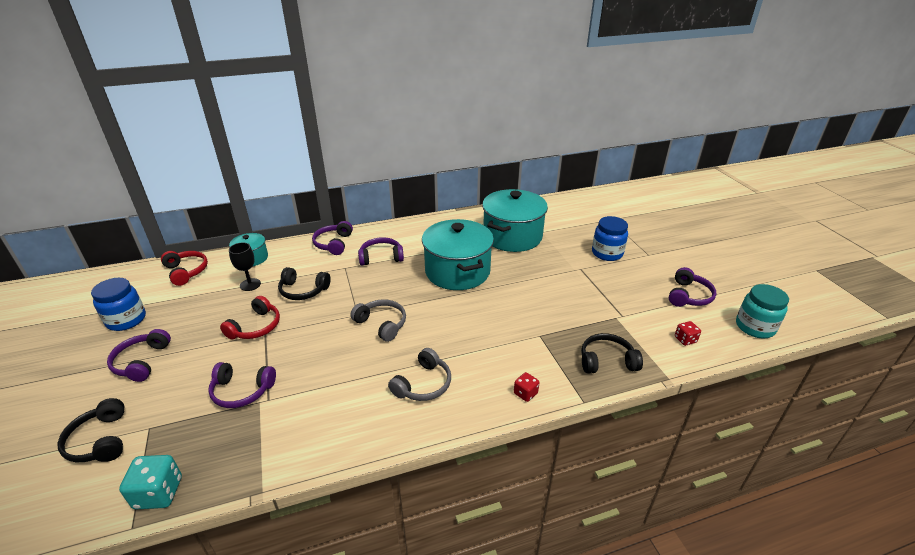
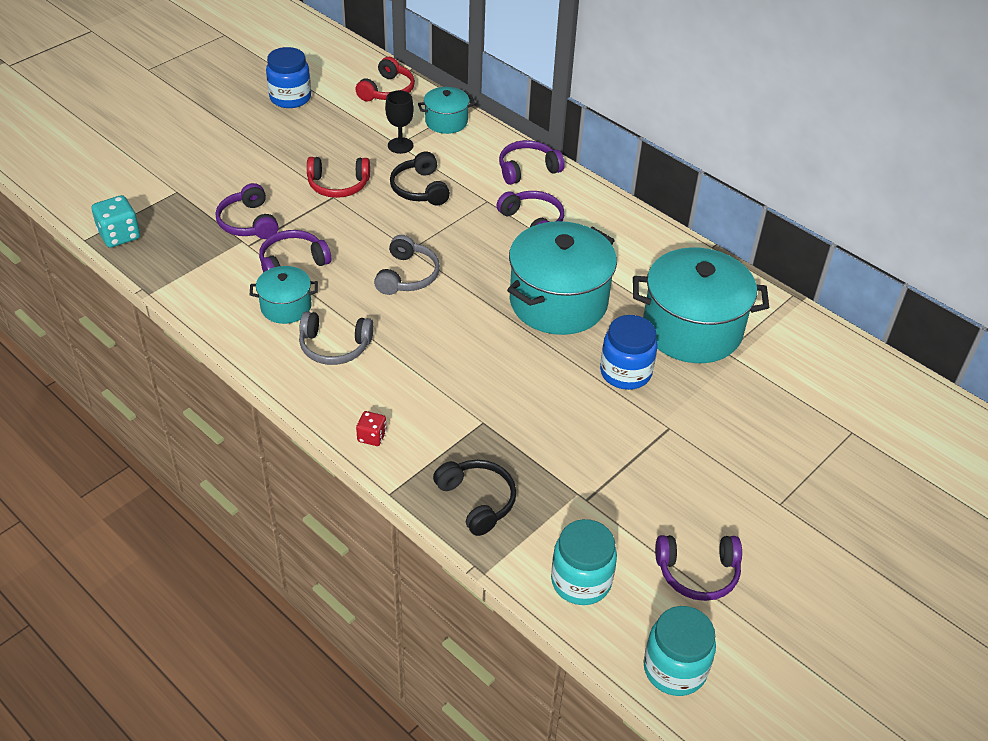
camera: 60 degrees right, 10 degrees up
black headphones [58,398,124,462] -> none
purple headphones [107,329,171,382] -> purple headphones moved to [259,230,331,273]
blue jar [592,216,628,261] -> blue jar moved to [600,315,658,390]
red dice [675,321,701,346] -> turquoise jar [551,519,617,605]
none -> turquoise pot [250,266,318,324]

